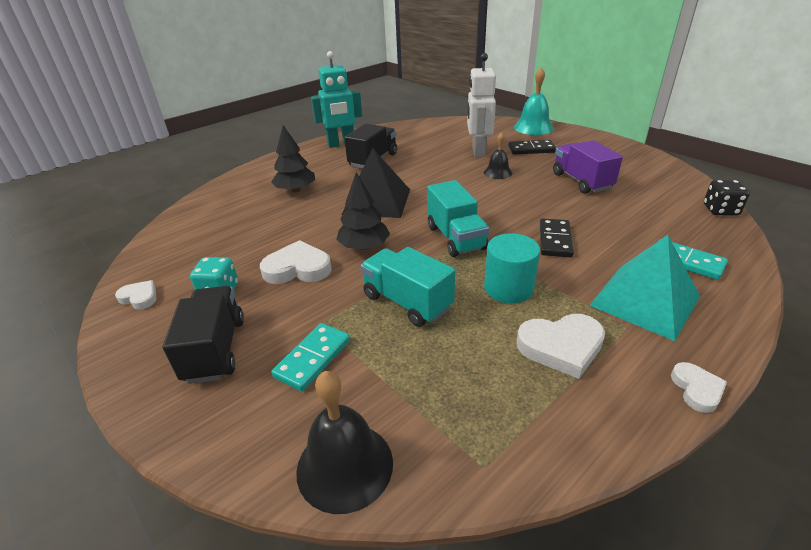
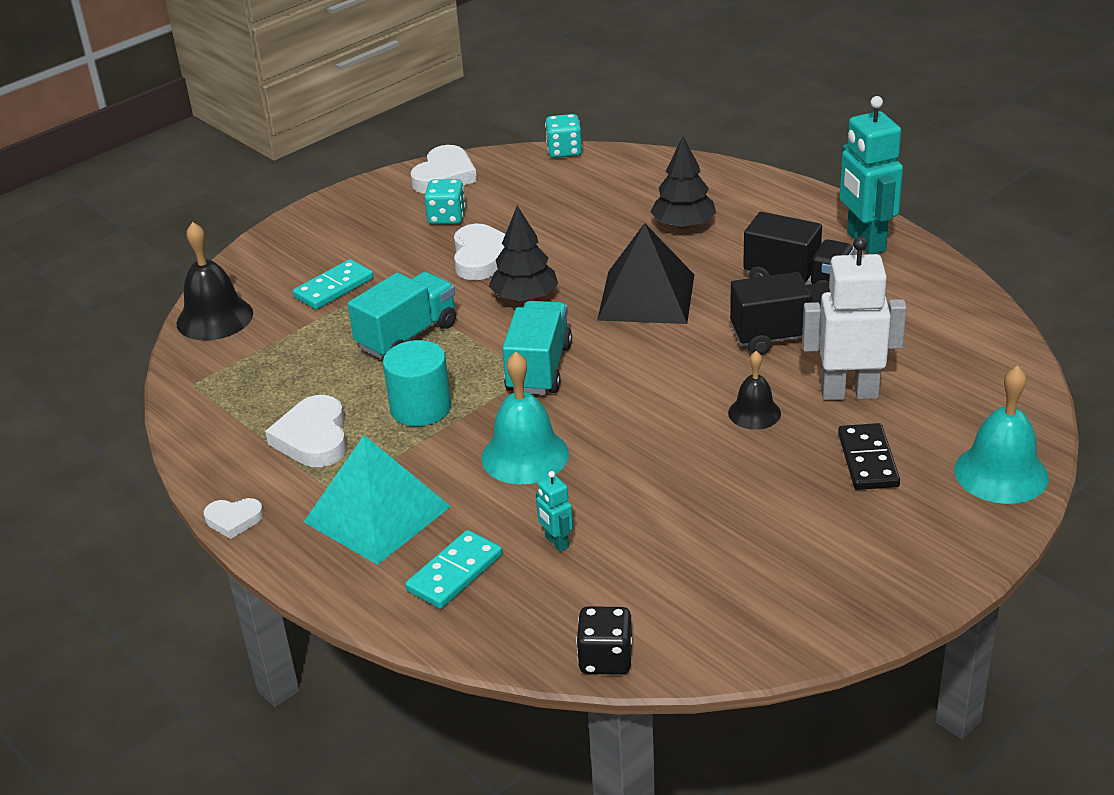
camera: 90 degrees right, 0 degrees up
white heart [115,280,156,309] -> white heart [410,145,477,194], size x1.73
black truck [163,286,244,384] -> black truck moved to [730,272,830,355]
turquoise domino [271,323,350,391] -> turquoise domino turned 75 degrees counterclockwise [293,259,373,309]
turquoise truck [427,180,489,257] -> turquoise truck turned 120 degrees clockwise [502,301,572,395]
black domino [540,218,574,257] -> turquoise bell [481,352,569,484]
purple truck [553,140,623,194] -> none
none -> turquoise robot [536,471,573,552]
none -> turquoise dice [545,114,582,158]

